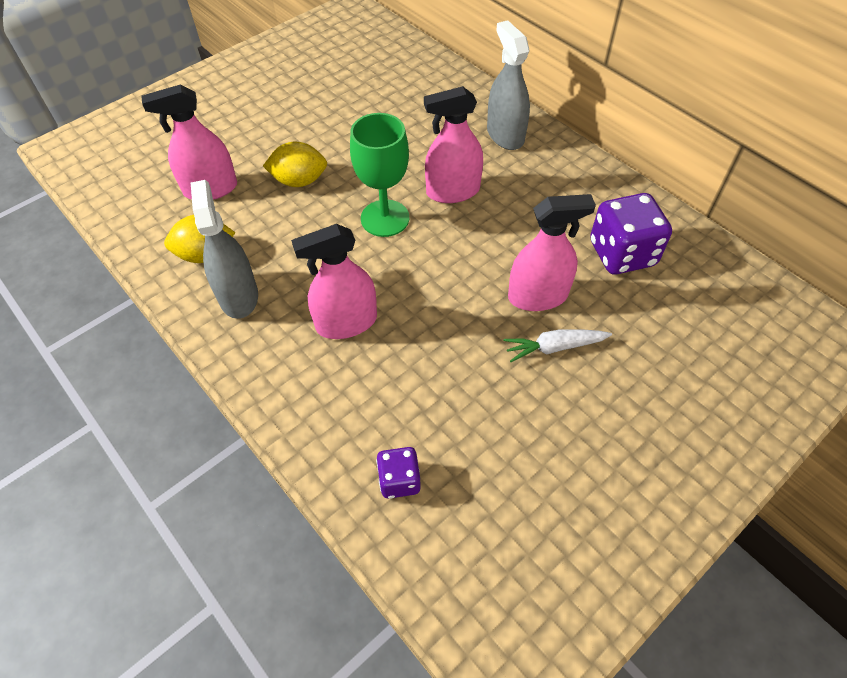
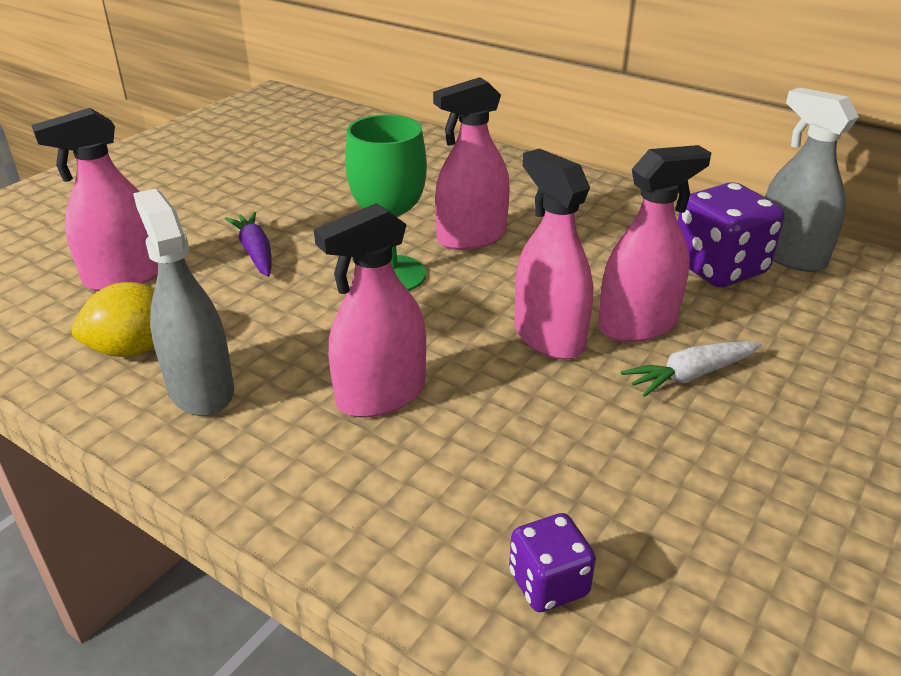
camera: 15 degrees left, 20 degrees down
yellow lemon [263,142,327,187] -> purple carrot [225,212,272,277]
grey spray bottle [487,20,530,150] -> grey spray bottle moved to [765,87,859,272]
none -> pink spray bottle [515,148,593,360]

